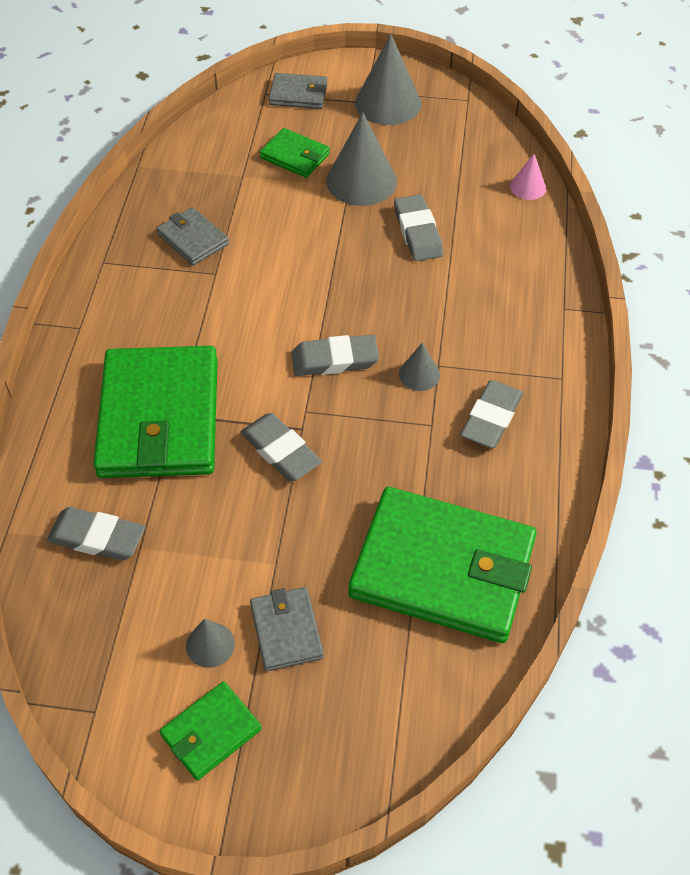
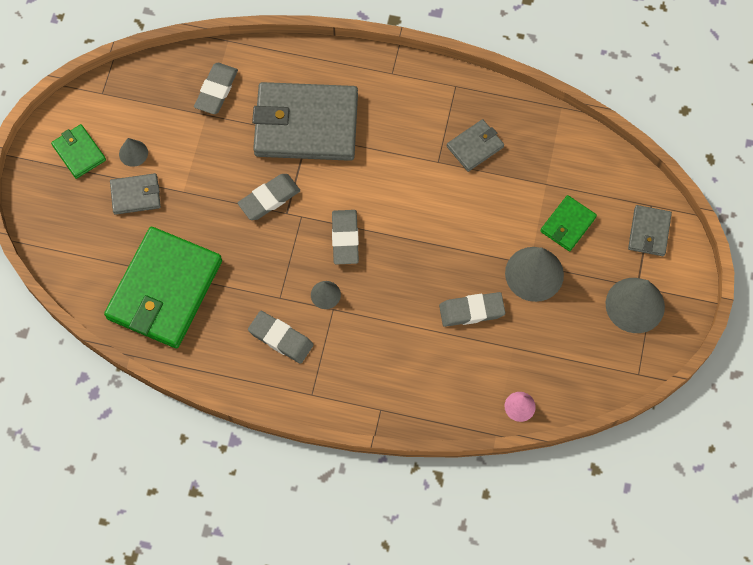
camera: 95 degrees right, 15 degrees up
green wallet [93,346,218,478] -> grey wallet [252,82,358,161]

